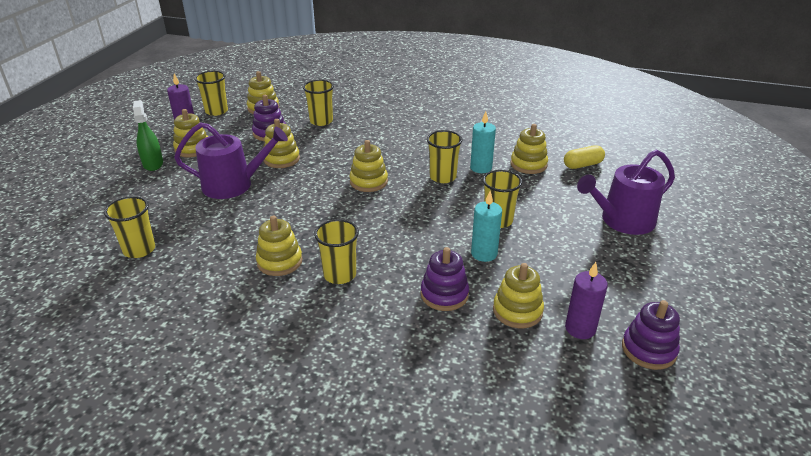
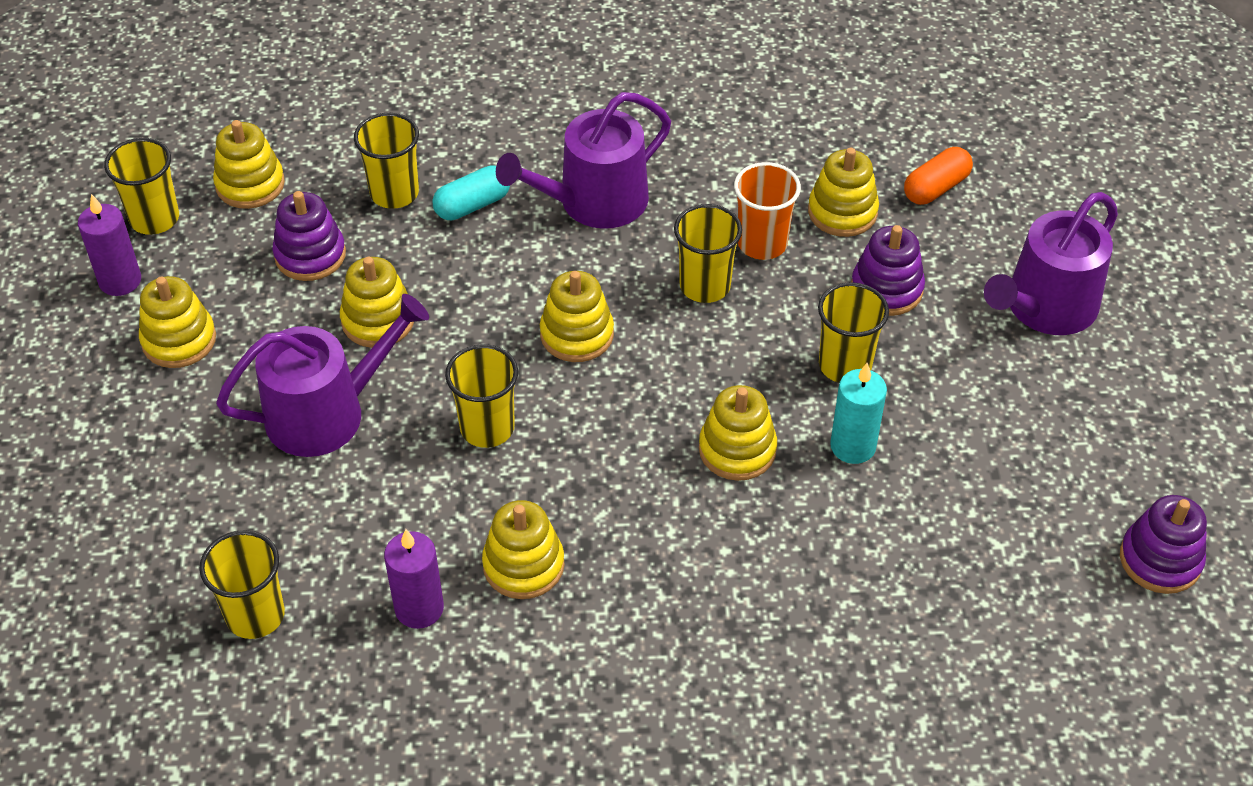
camera: 20 degrees left, 15 degrees up
green spray bottle [133,100,163,171] -> none
yellow cup [314,219,359,284] -> yellow cup moved to [445,344,518,448]
purple stacking toy [421,247,469,311] -> purple stacking toy moved to [851,225,925,316]
turquoise candle [470,111,496,173] -> orange cup [734,162,801,260]
yellow stacking toy [493,263,544,328] -> yellow stacking toy moved to [699,385,777,481]
yellow capsule [564,145,605,169] -> orange capsule [904,147,973,205]
purple candle [565,262,608,339] -> purple candle moved to [384,529,444,629]
none -> turquoise capsule [432,165,510,220]
none -> purple watering can [496,92,671,229]

